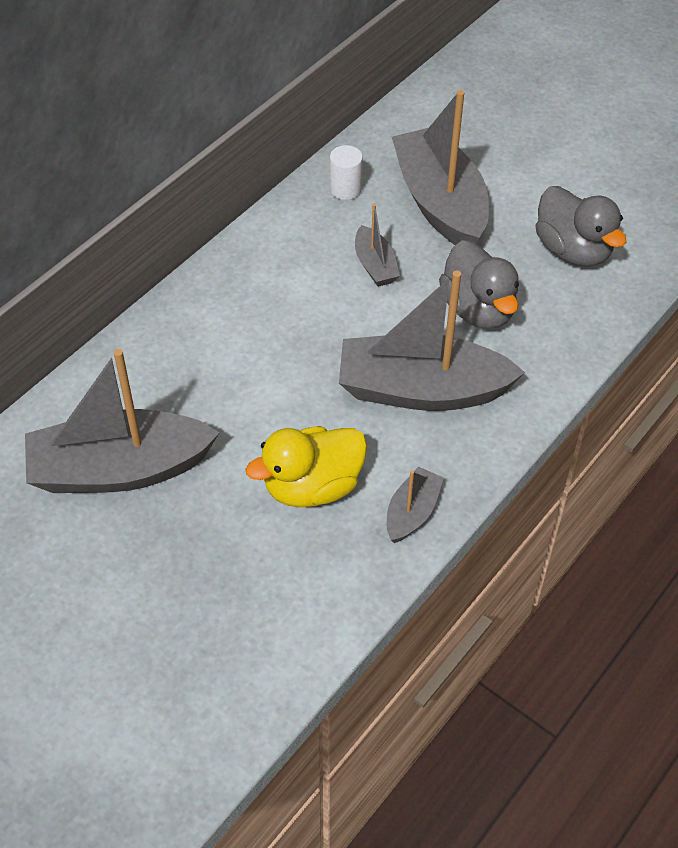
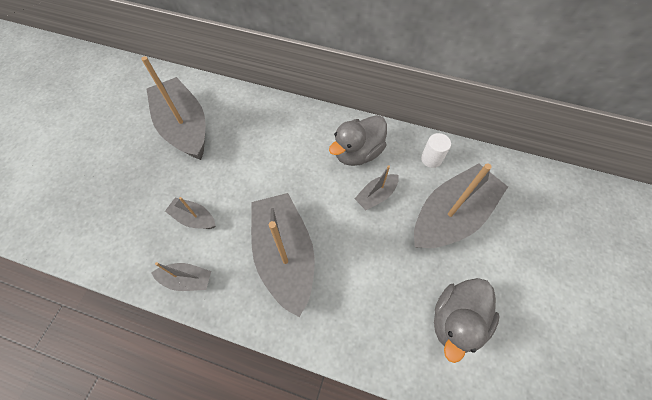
camera: 70 degrees right, 10 degrees up
yellow duck [246,426,367,507] -> grey boat [165,197,216,229]
grey duck [439,240,519,329] -> grey duck moved to [329,115,387,166]

